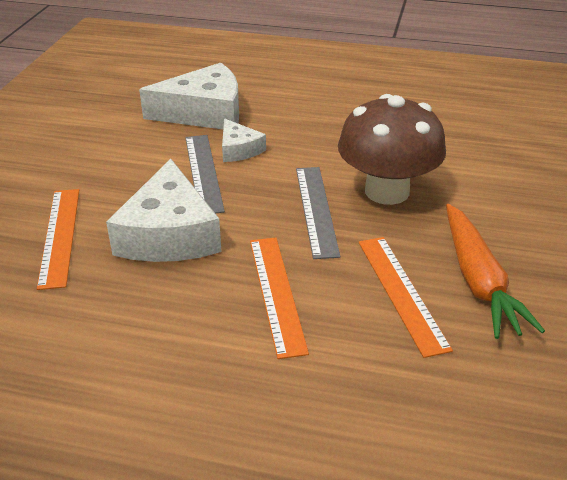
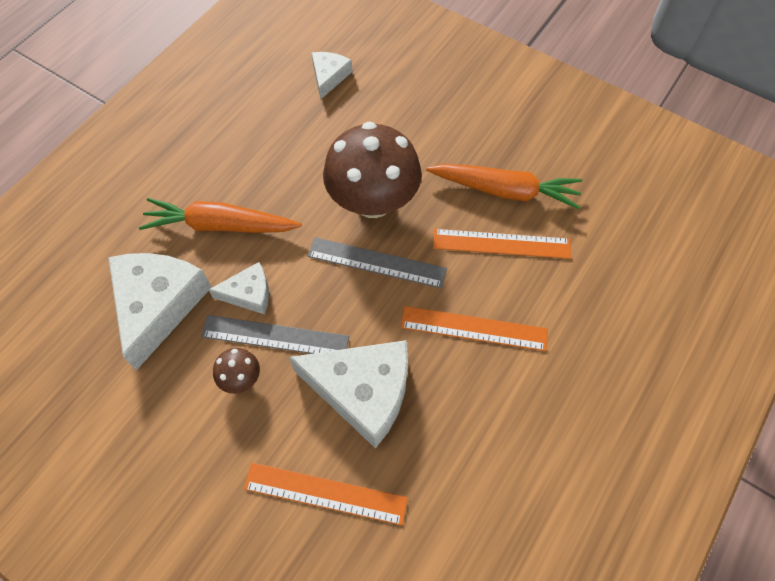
camera: 70 degrees left, 25 degrees up
none -> orange carrot [139,198,302,233]
none -> brown mushroom [213,348,260,394]
none -> white cheese [312,52,352,99]

